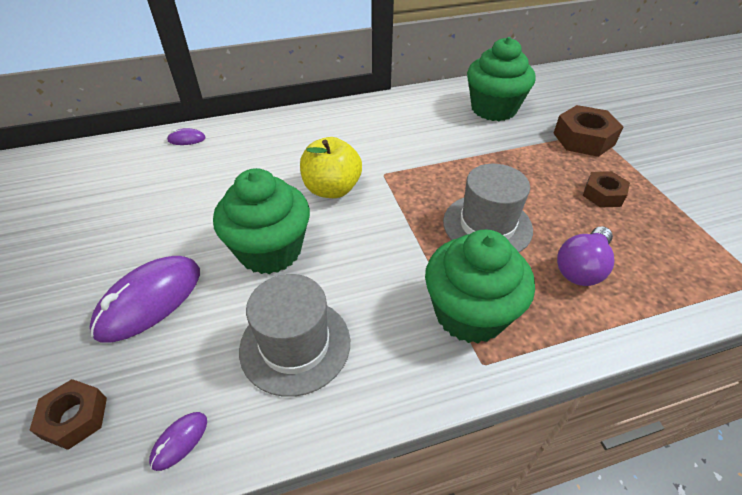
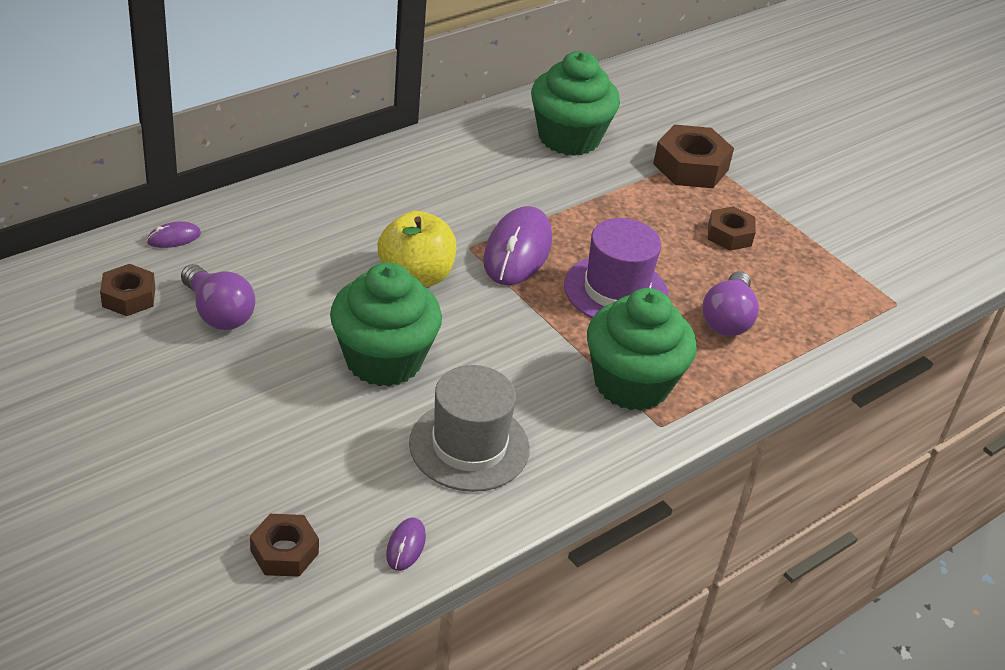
camera: 25 degrees left, 5 degrees down
purple mouse [90,256,200,342] -> purple mouse moved to [483,206,552,285]
grey hat [443,164,533,252] -> purple hat [564,218,669,318]
none -> brown nut [100,264,155,316]
none -> purple light bulb [181,264,255,330]

